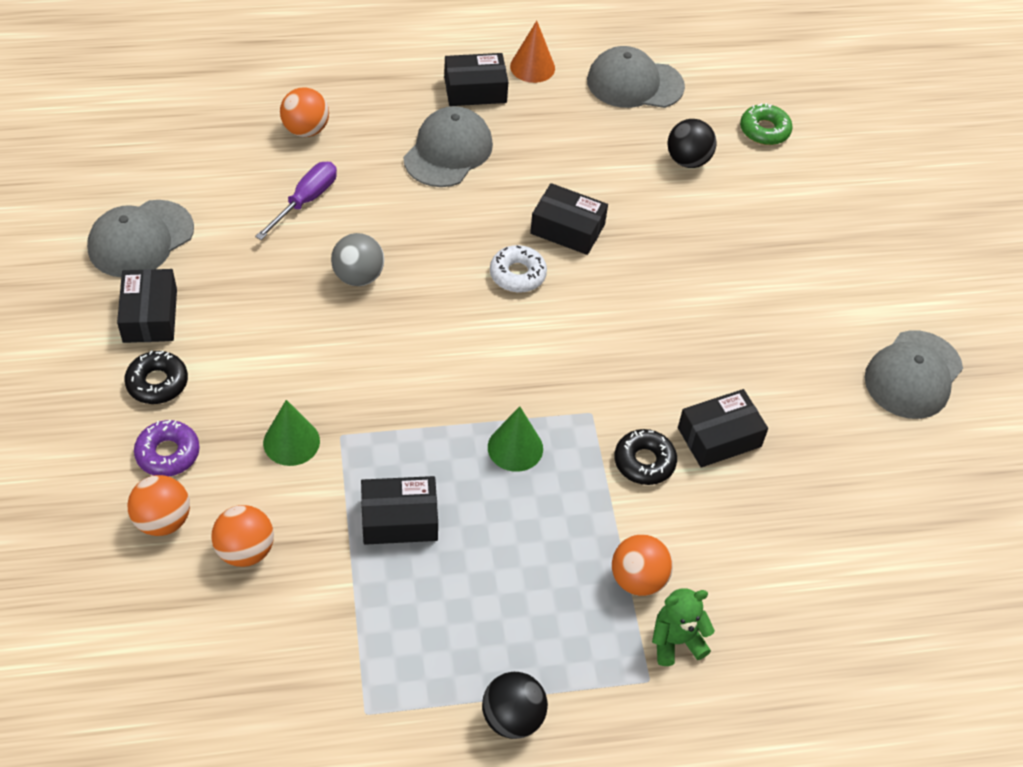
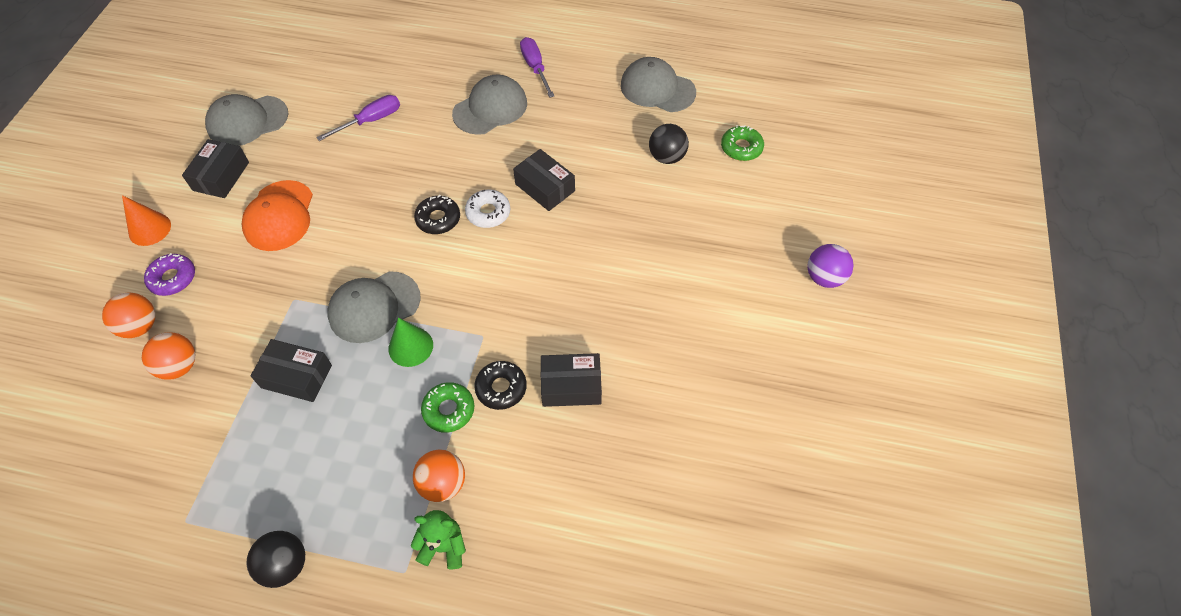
camera: 25 degrees right, 5 degrees up
black donut [124,350,188,404] -> black donut moved to [414,195,460,234]
green cone [263,400,320,466] -> none
orange ball [280,87,329,137] -> none
grey ball [331,233,384,286] -> none
black box [444,53,508,106] -> purple screwdriver [520,37,554,98]
orange cone [510,21,555,83] -> orange cone moved to [122,195,171,246]
grey cap [865,330,963,419] -> grey cap moved to [327,271,421,343]
none -> orange cap [242,180,313,251]
none -> green donut [421,382,474,433]
none -> purple ball [807,244,854,288]

